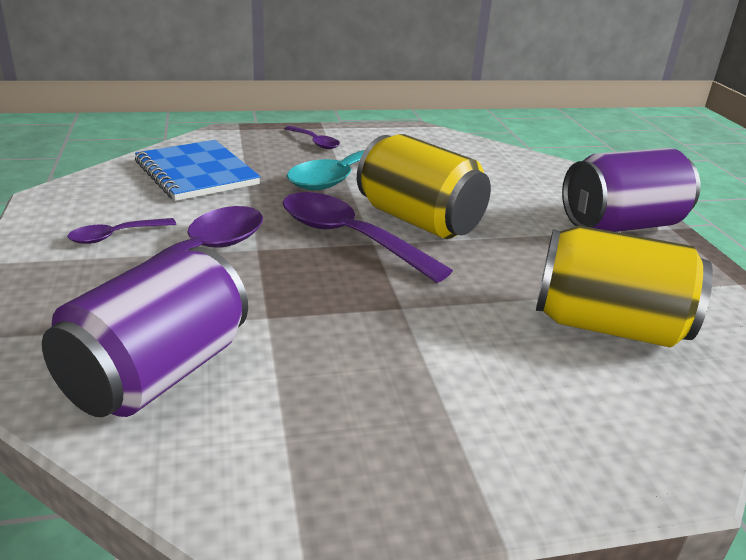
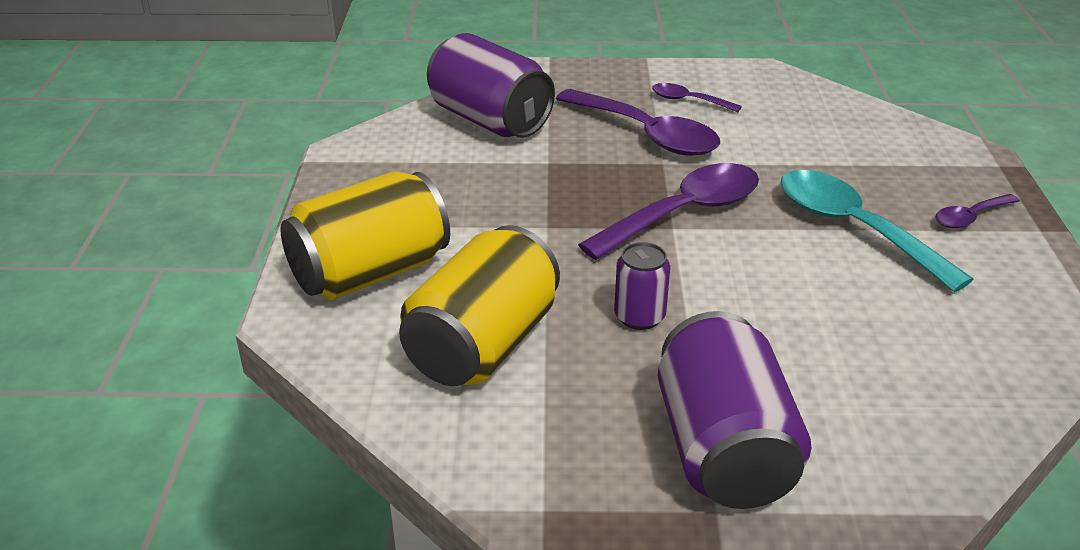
camera: 105 degrees right, 5 degrees up
purple spoon [68,218,176,244] -> purple spoon turned 45 degrees counterclockwise [652,83,742,112]
blue notebook [135,140,261,201] -> none
yellow can [357,134,491,239] -> yellow can moved to [280,171,450,300]
none -> purple can [614,242,670,330]

